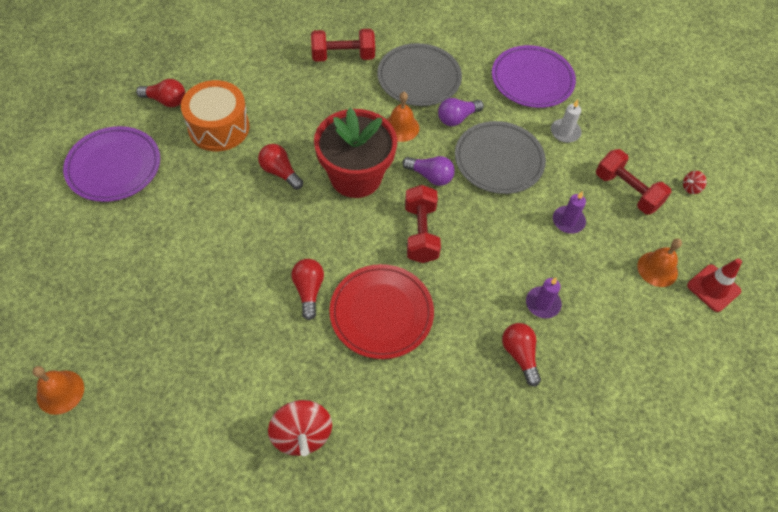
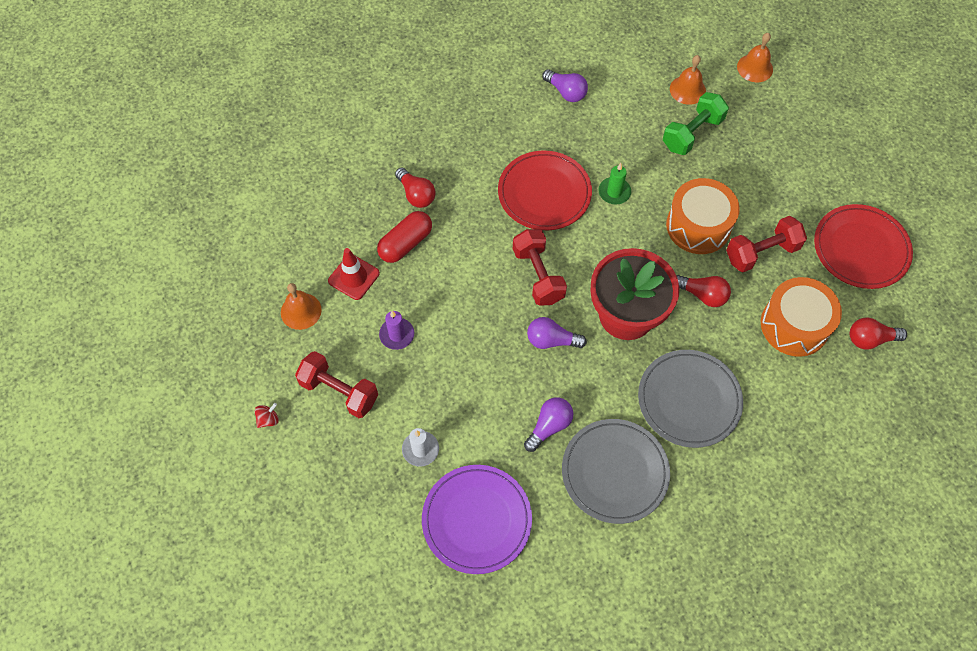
camera: 165 degrees right, 5 degrees up
purple plate [63,126,160,202] -> red plate [814,204,913,289]
red spinning top [268,400,332,456] -> purple light bulb [542,69,588,102]
red light bulb [292,259,324,320] -> green candle [599,163,631,205]
red dumbbell [311,29,375,62] -> red dumbbell moved to [726,216,807,272]
orange bell [386,92,419,142] -> orange bell moved to [670,55,706,105]
grey plate [455,121,546,194] -> grey plate moved to [638,350,743,448]
purple candle [526,277,562,318] -> red capsule [377,211,432,263]
red traffic cone [687,259,742,312] -> red traffic cone moved to [328,248,380,300]
none -> green dumbbell [663,92,729,155]
none -> orange drum [666,178,740,254]

